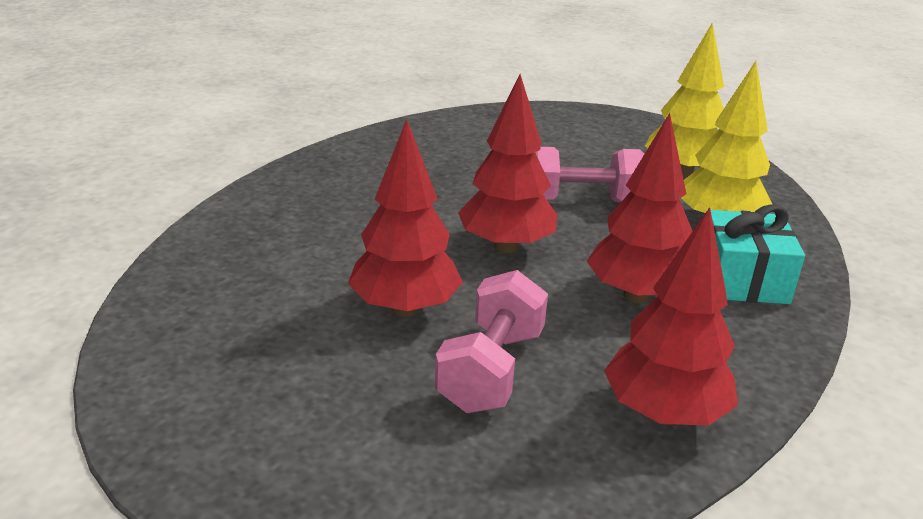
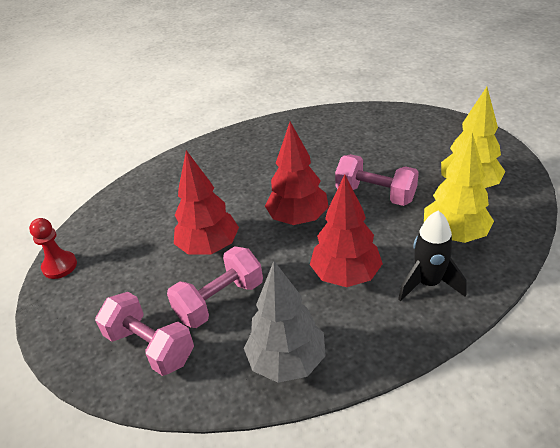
camera: 35 degrees right, 10 degrees up
red tree [604,207,738,426] -> grey tree [244,261,325,383]
turquoise gift [711,204,805,304] -> black rocket [398,210,467,302]
none -> red pawn [29,218,77,279]
none -> pink dumbbell [95,292,194,376]

